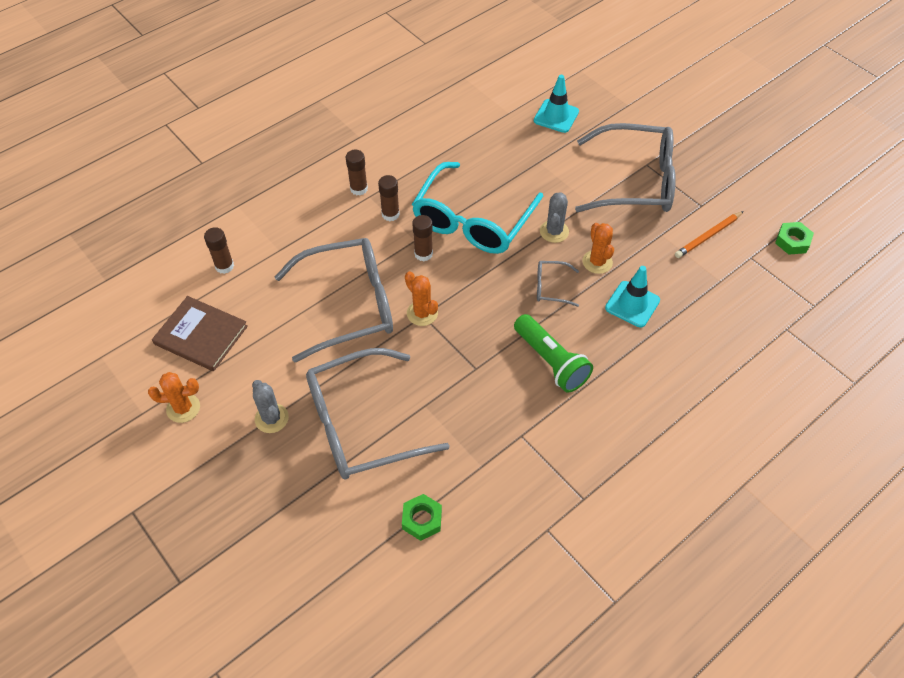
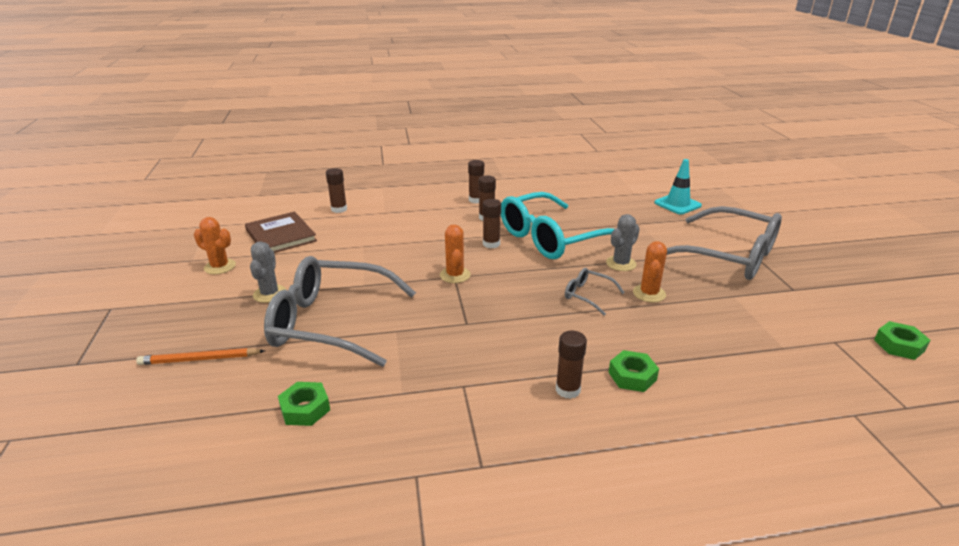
camera: 30 degrees right, 25 degrees down
grey glasses [274,238,393,363] -> none
green flashlight [514,314,593,393] -> none
turquoise traffic cone [605,266,660,327] -> none
orange pencil [675,211,744,258] -> orange pencil moved to [136,348,265,365]
none -> brown glue stick [556,331,587,399]
none -> green nut [608,350,659,392]

